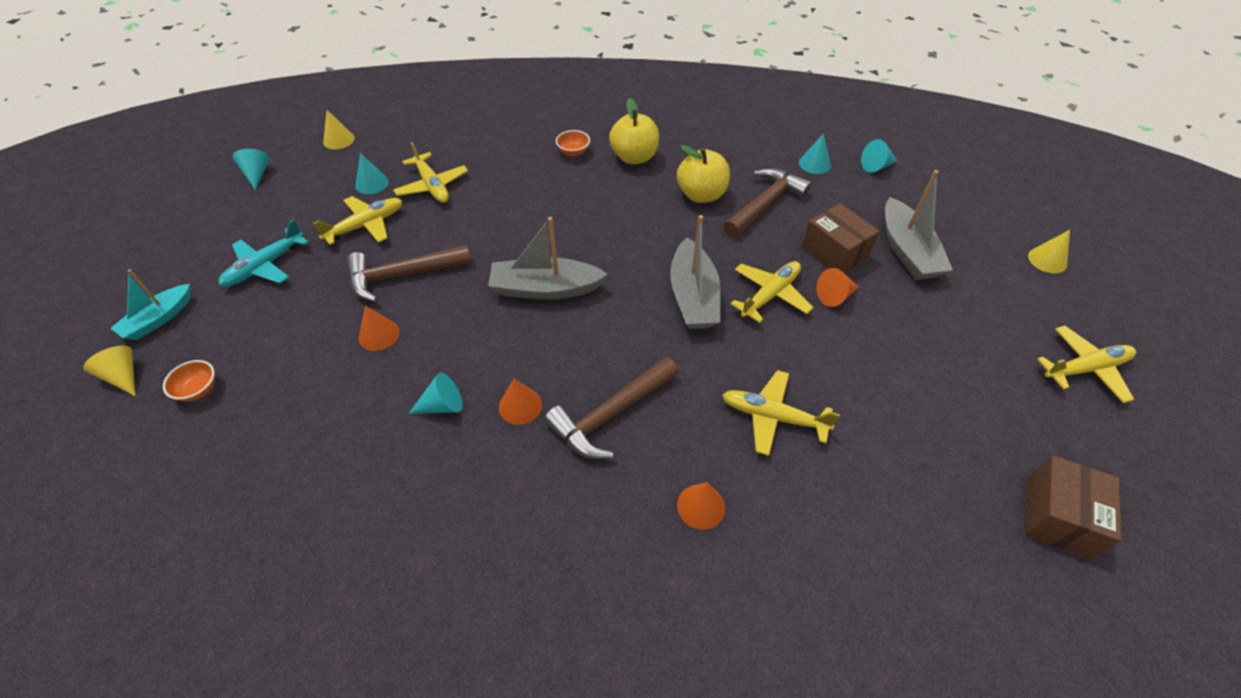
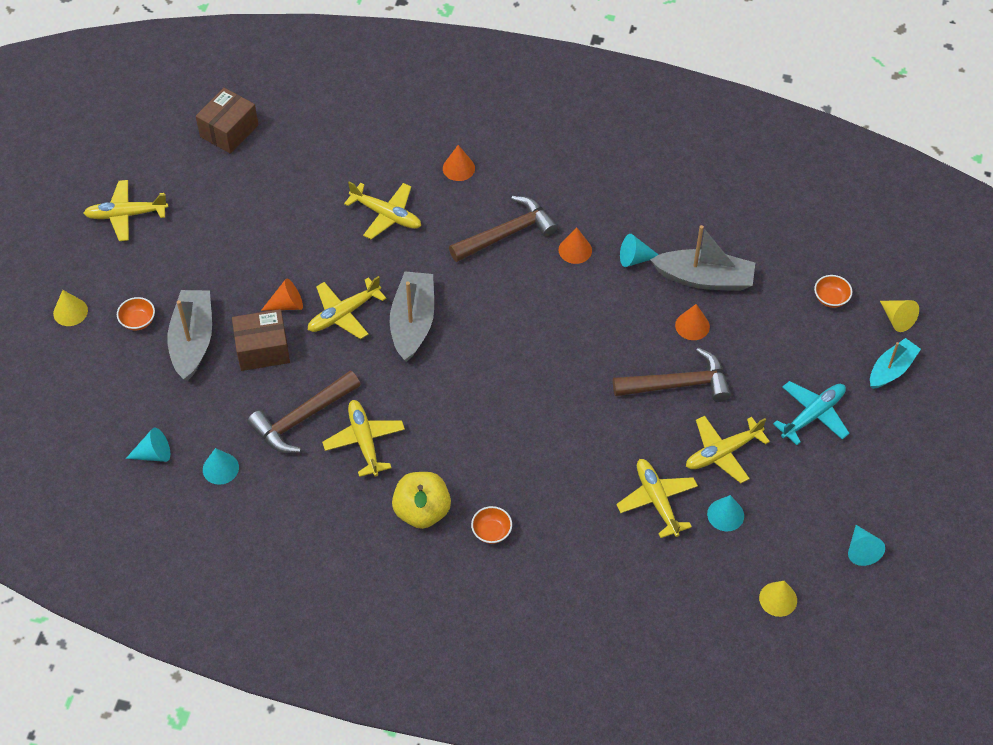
camera: 170 degrees left, 5 degrees up
grey boat [488,217,608,300] -> grey boat moved to [650,225,755,291]
yellow apple [677,145,730,203] -> yellow plane [322,400,405,477]
brown box [801,203,880,273] -> brown box turned 75 degrees counterclockwise [232,309,290,371]
none -> orange bowl [117,297,155,330]

